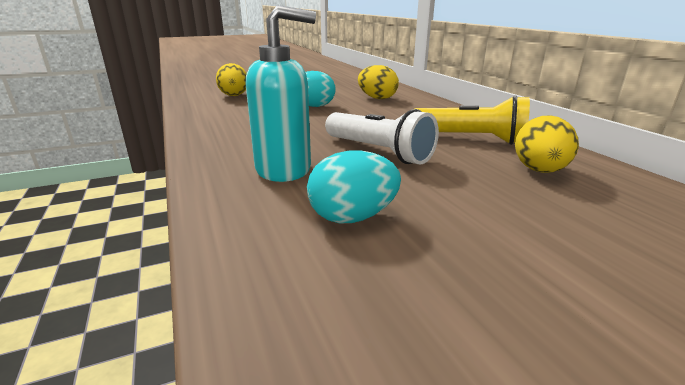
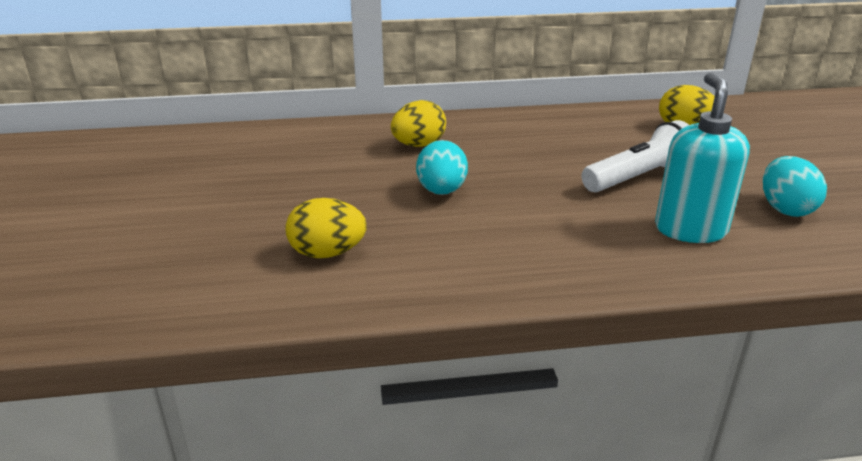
camera: 75 degrees left, 5 degrees up
yellow flashlight [415,95,530,145] -> none

